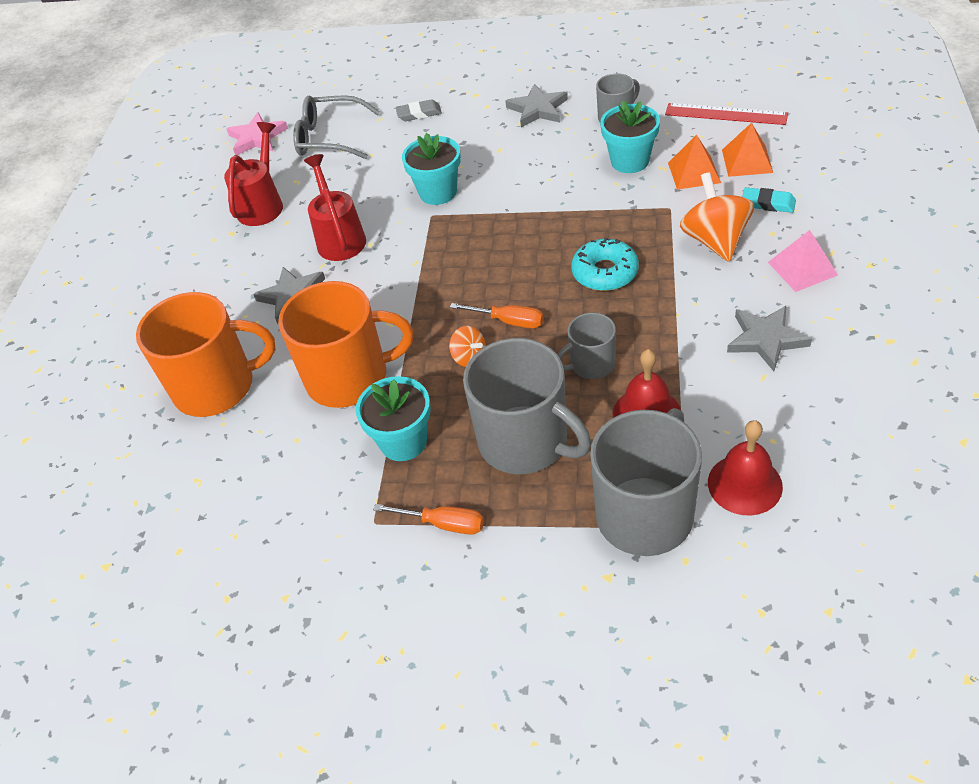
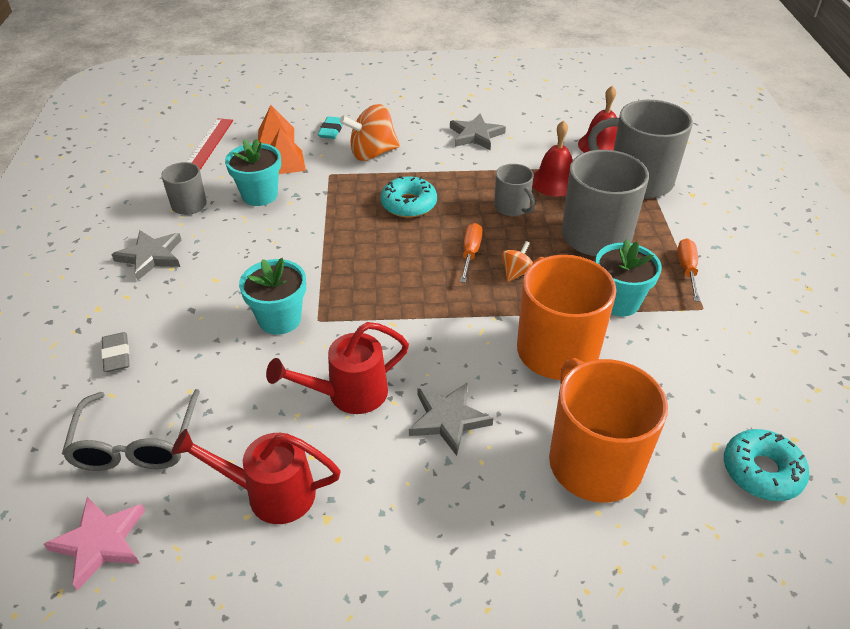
camera: 105 degrees left, 5 degrees down
pink pyramid [768,230,838,292] -> none
none -> turquoise donut [724,429,809,501]

